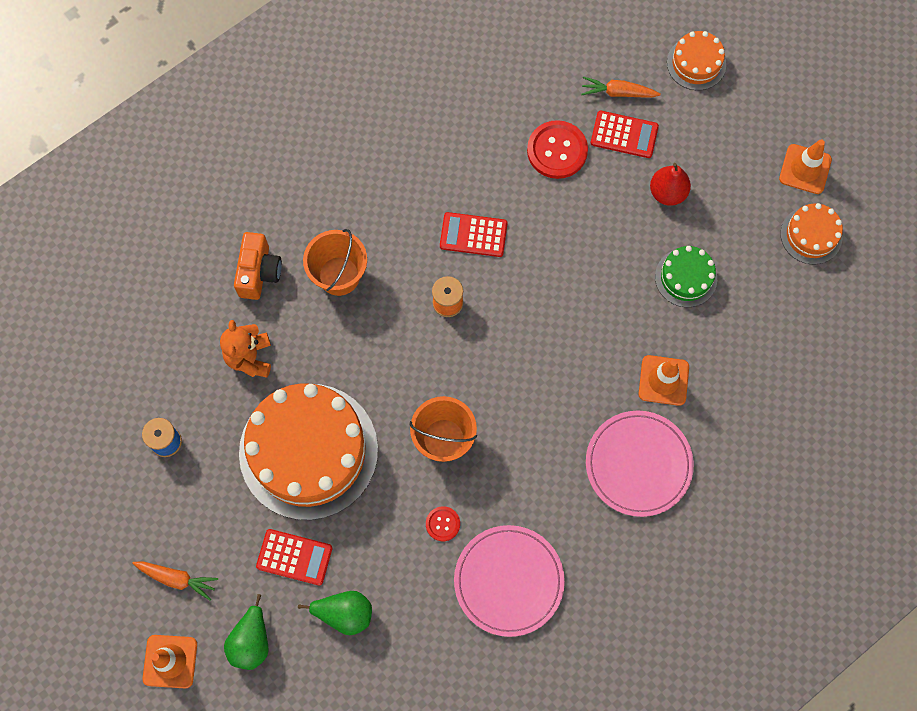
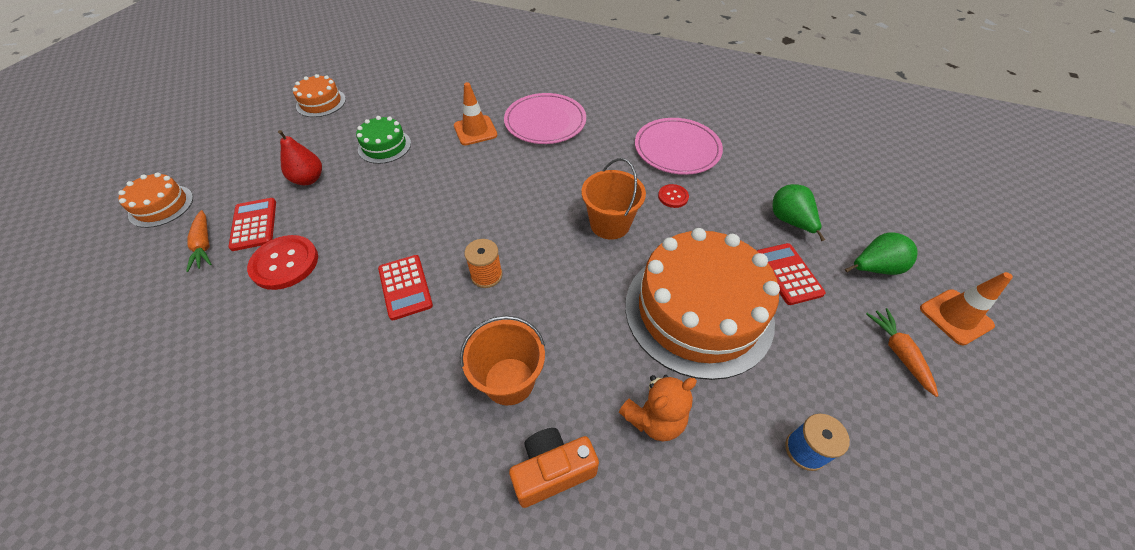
camera: 120 degrees left, 20 degrees down
orange traffic cone [779,139,832,194] -> none

